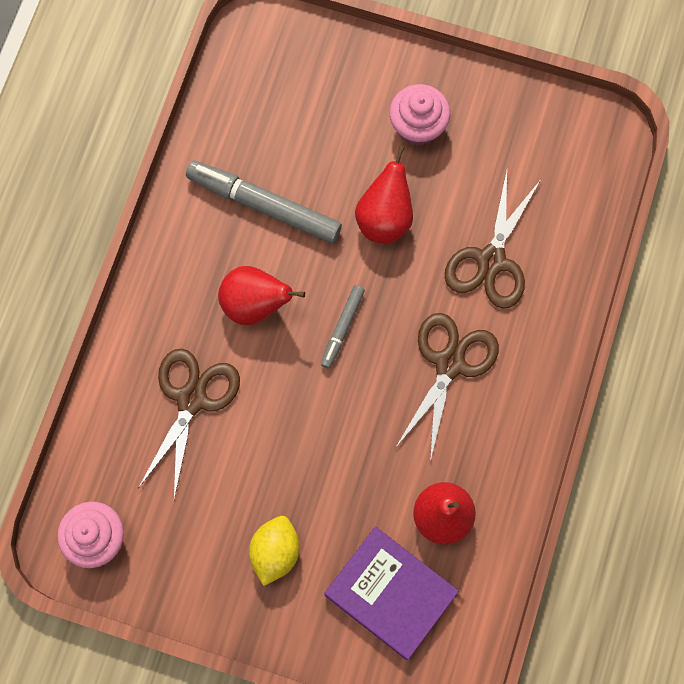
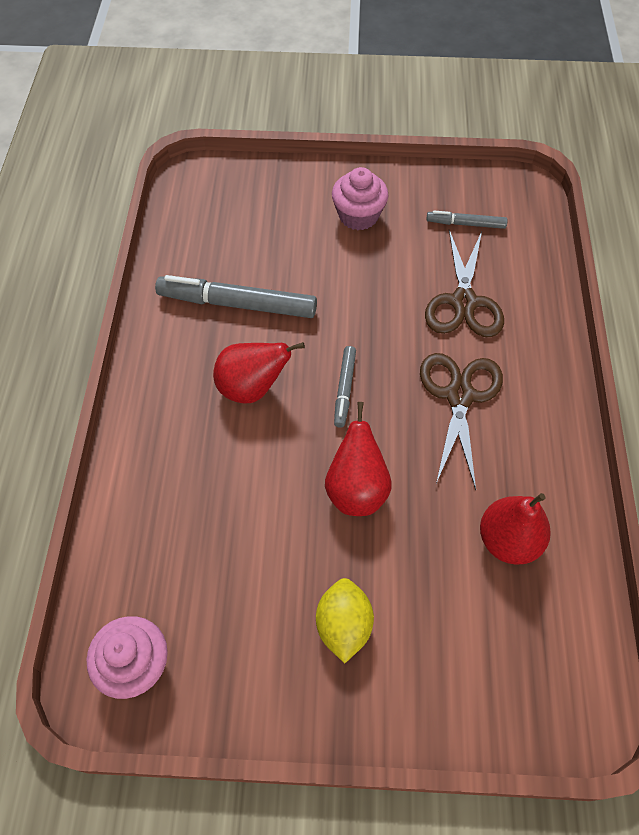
camera: 15 degrees left, 15 degrees down
brown scissors [138,349,240,499] -> none
purple book [324,527,459,660] -> none
red pear [355,146,413,244] -> red pear moved to [325,402,391,516]
none -> grey marker [426,210,508,229]

